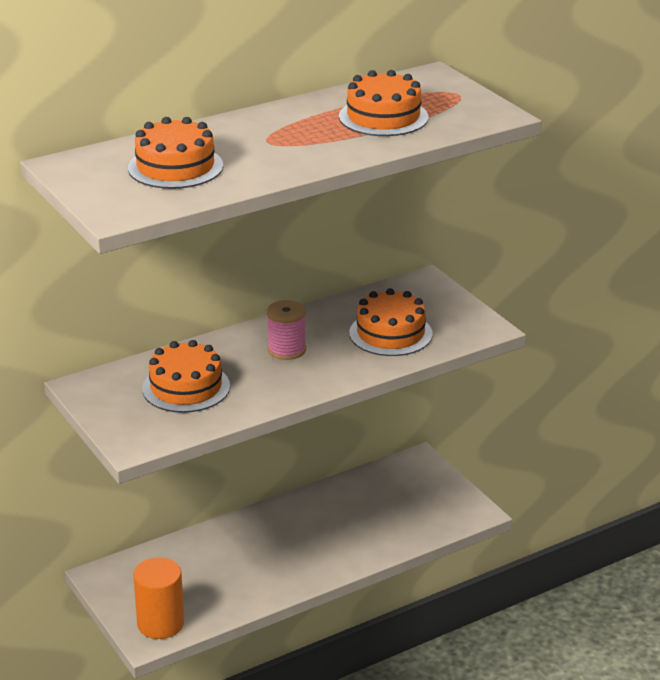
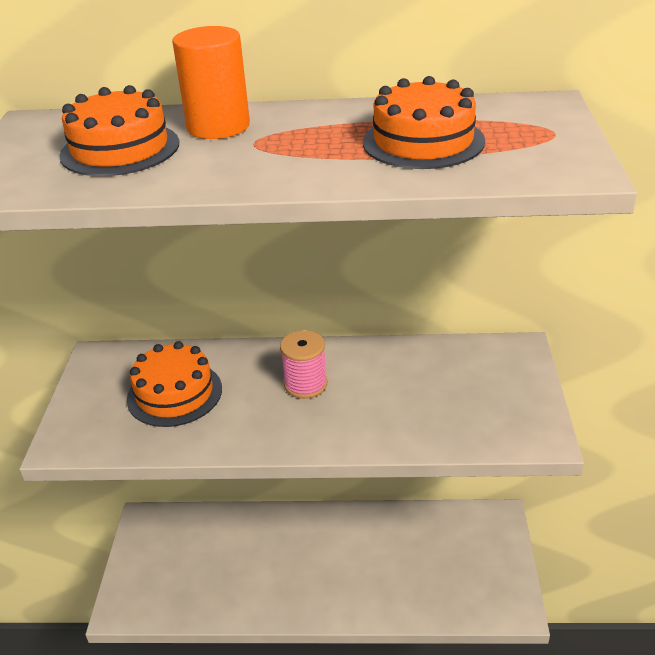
camera: 35 degrees right, 5 degrees up
orange cylinder [133,557,184,639] -> orange cylinder moved to [172,26,250,139]
orange cake [349,288,433,356] -> none

